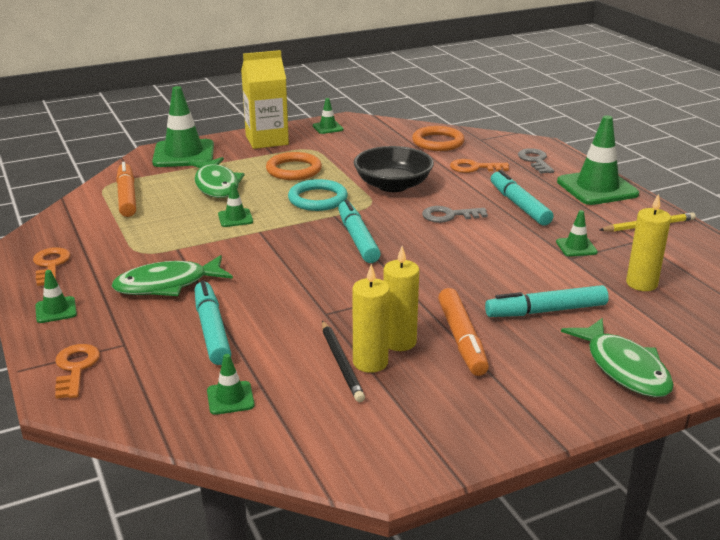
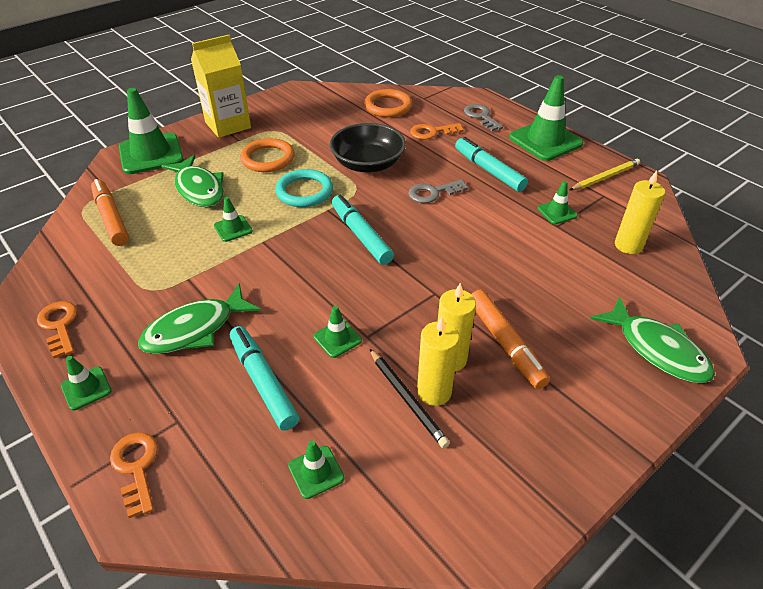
camera: 15 degrees left, 15 degrees up
green traffic cone [313,98,344,134] -> green traffic cone moved to [313,306,362,358]
turquoise marker [485,285,609,317] -> none

